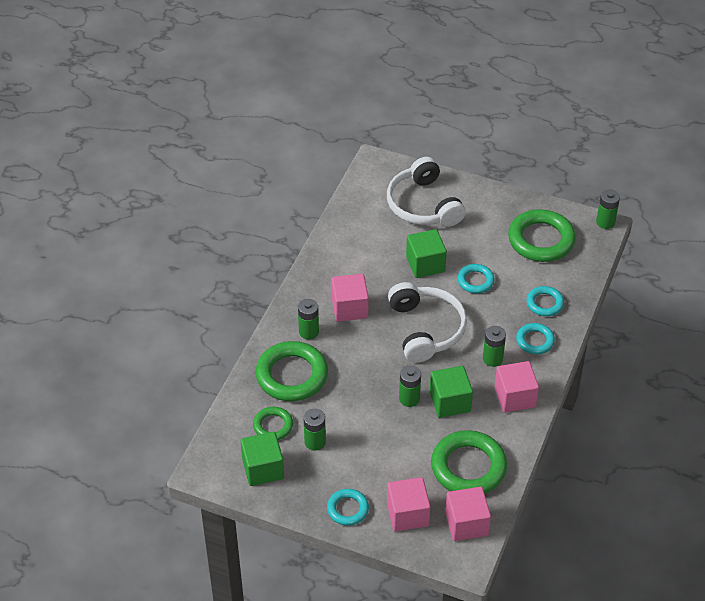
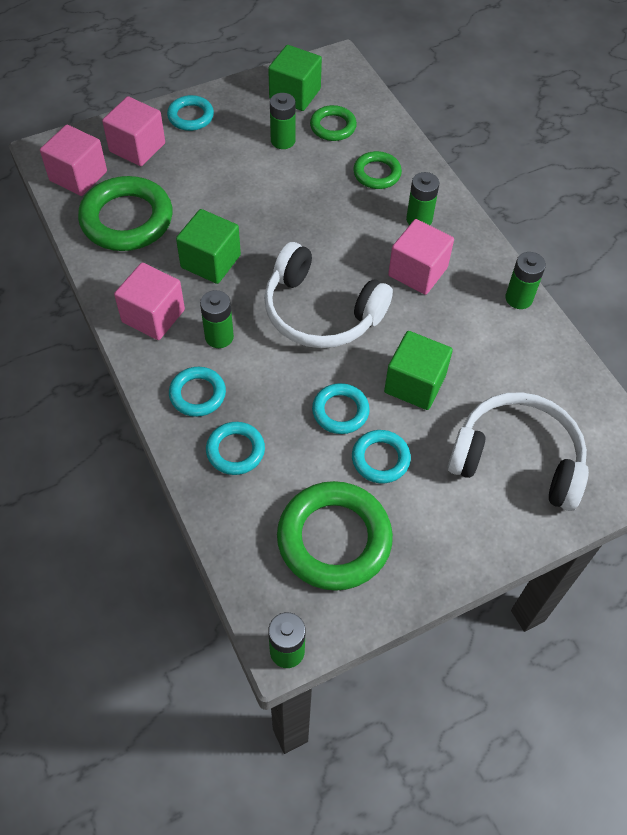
camera: 130 degrees right, 10 degrees up
green ring [256,341,328,401] -> green ring [353,151,402,189], size x0.54
green battery [399,365,421,407] -> green battery moved to [505,252,546,309]
none -> turquoise ring [352,430,411,483]

